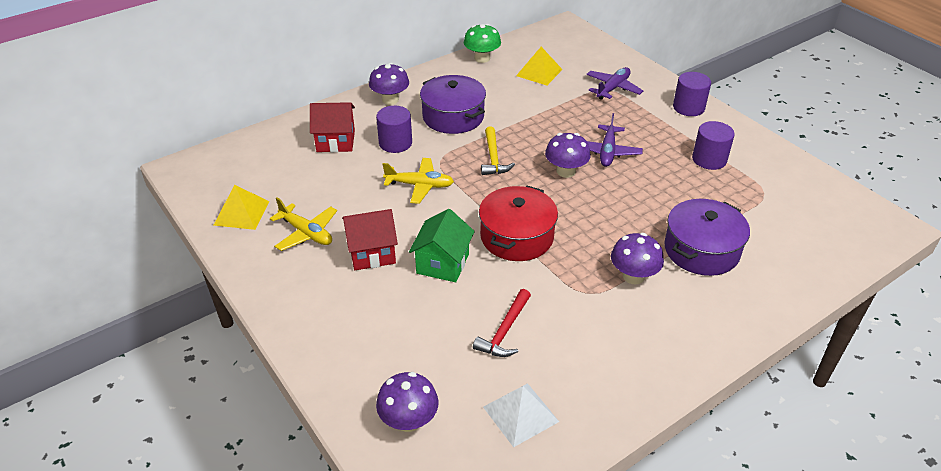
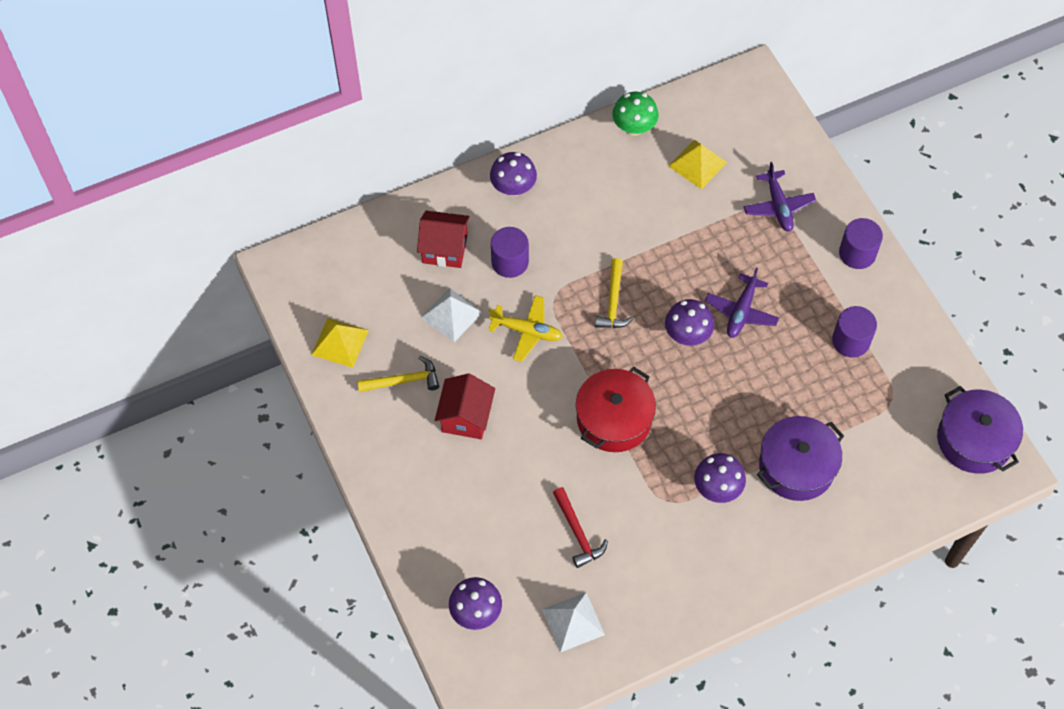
camera: 10 degrees right, 20 degrees up
yellow plane [270,197,337,251] -> yellow hammer [357,356,439,392]
red house [342,209,398,270] -> red house turned 75 degrees counterclockwise [435,373,495,439]
green house [409,209,475,282] -> none
purple pot [420,75,486,134] -> purple pot moved to [937,386,1023,474]
red hammer [473,289,531,357] -> red hammer turned 60 degrees counterclockwise [553,487,608,568]
purple plane [586,67,643,100] -> purple plane turned 120 degrees clockwise [744,162,816,232]
none -> white pyramid [421,288,483,342]

